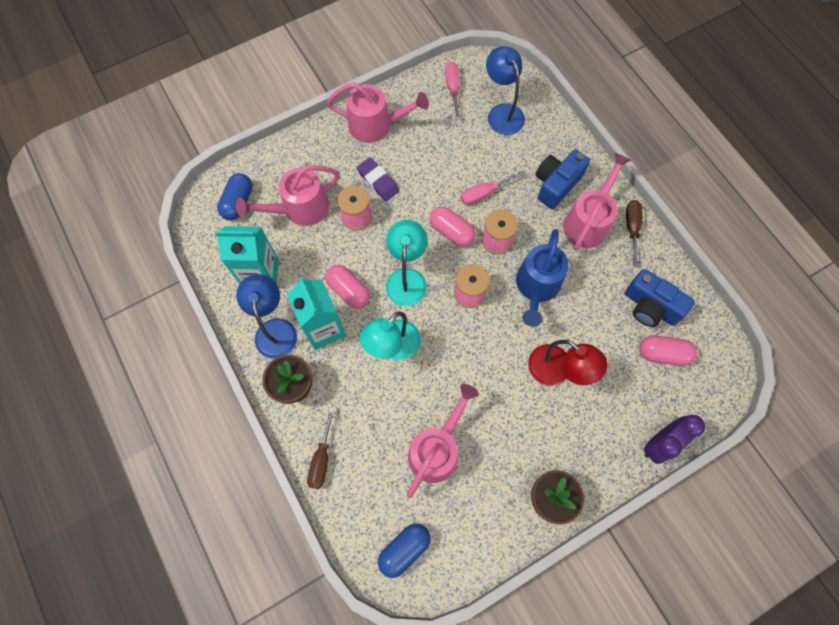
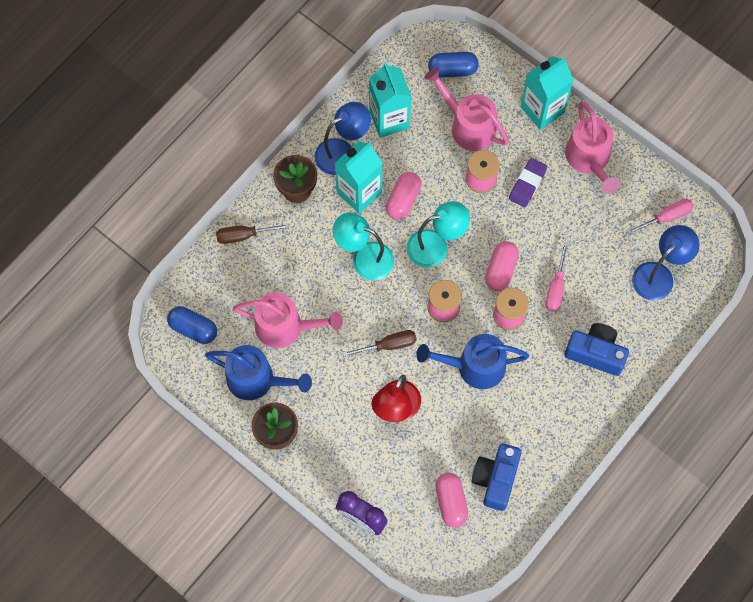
camera: 70 degrees right, 0 degrees up
pink screwdriver [461,171,524,205] -> pink screwdriver turned 120 degrees counterclockwise [546,242,568,312]
pink watering can [563,153,631,250] -> none
brown screwdriver [626,200,642,267] -> brown screwdriver moved to [343,330,417,357]
none -> blue watering can [205,345,312,400]
none -> turquoise carton [521,56,574,130]

